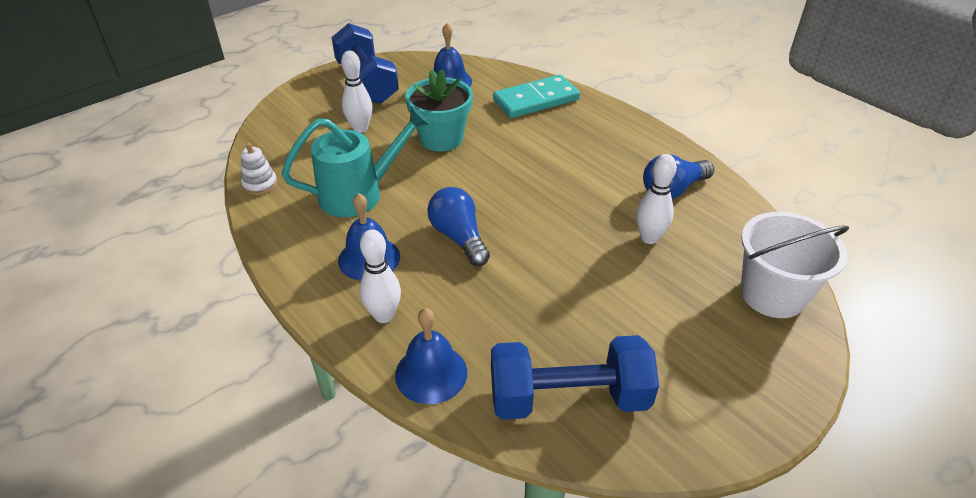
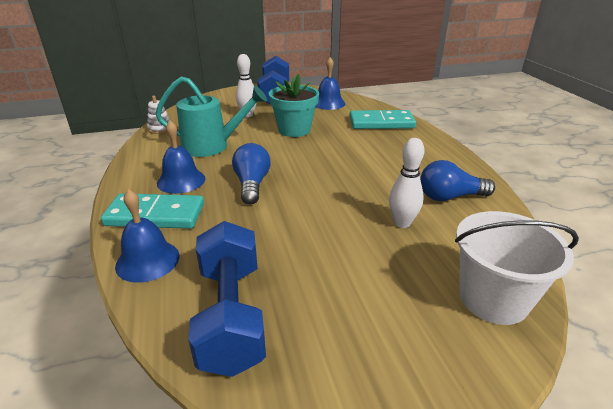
camera: 25 degrees right, 10 degrees down
white bowling pin [360,229,401,323] -> turquoise domino [101,193,204,229]
blue dumbbell [491,335,659,420] -> blue dumbbell turned 60 degrees clockwise [188,221,266,377]

